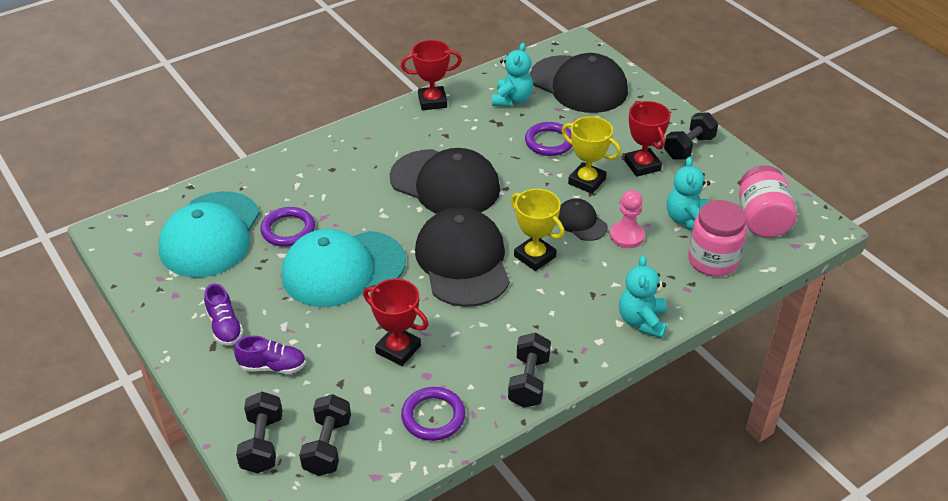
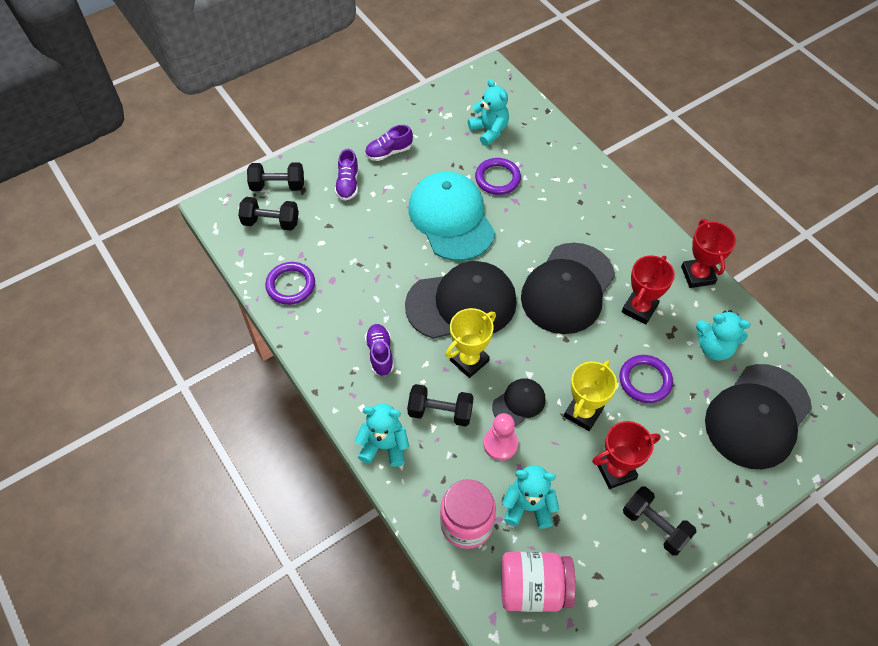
camera: 90 degrees right, 15 degrees up
turquoise cap [159,191,260,278] -> turquoise teddy bear [468,79,509,146]
red trophy [363,279,428,366] -> red trophy moved to [622,256,675,325]
black dumbbell [508,333,551,408] -> black dumbbell moved to [407,384,474,427]
none -> purple shoe [365,324,394,376]

